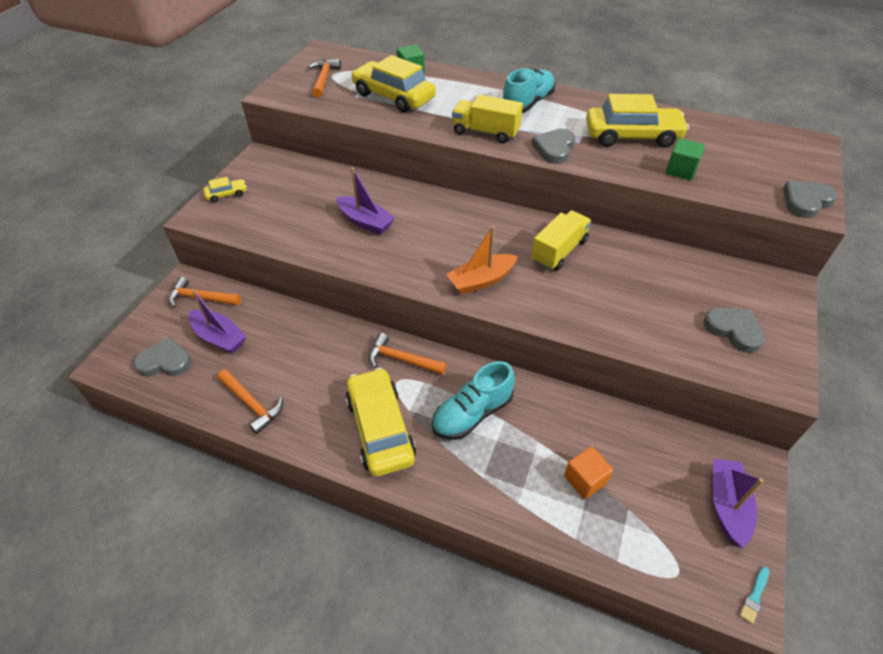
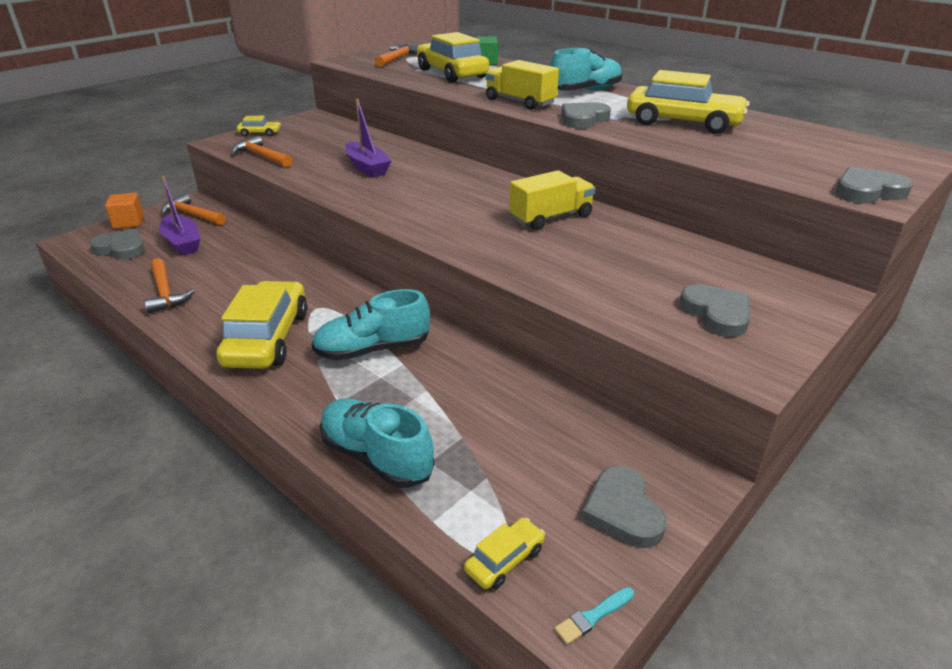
camera: 20 degrees right, 15 degrees down
orange hammer [368,333,446,375] -> orange hammer moved to [231,135,292,167]
orange boat [446,226,518,294] -> none
orange cube [564,446,613,499] -> orange cube moved to [105,193,144,229]
green cube [666,138,705,180] -> none
purple boat [712,459,763,548] -> grey heart [581,466,667,548]
none -> turquoise shoe [320,398,434,488]
none -> yellow car [464,517,545,589]

